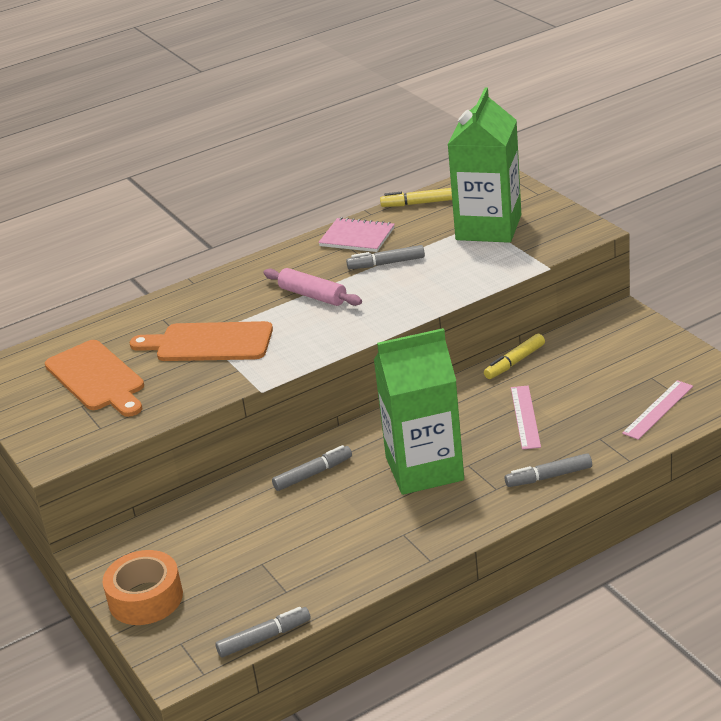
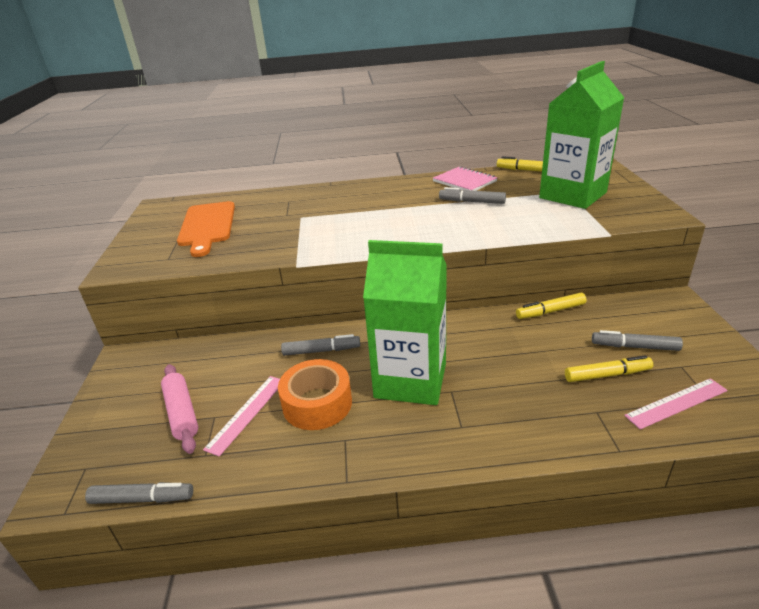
camera: 25 degrees right, 0 degrees up
orange tape [102,550,183,625] -> orange tape moved to [278,359,352,430]
orange cutting board [130,321,273,361] -> none
pink rolling pin [263,268,362,306] -> pink rolling pin moved to [161,364,198,454]
grey marker [504,453,592,487] -> grey marker moved to [592,330,683,351]
pink ruler [511,385,541,449] -> pink ruler moved to [203,376,280,457]
none -> yellow marker [565,355,653,382]

